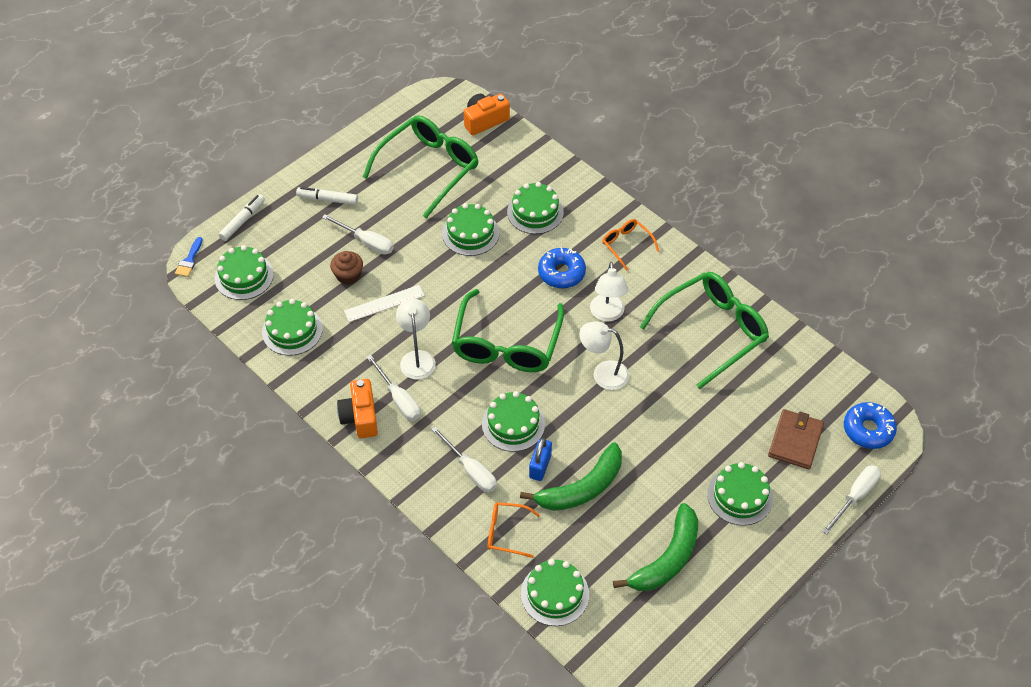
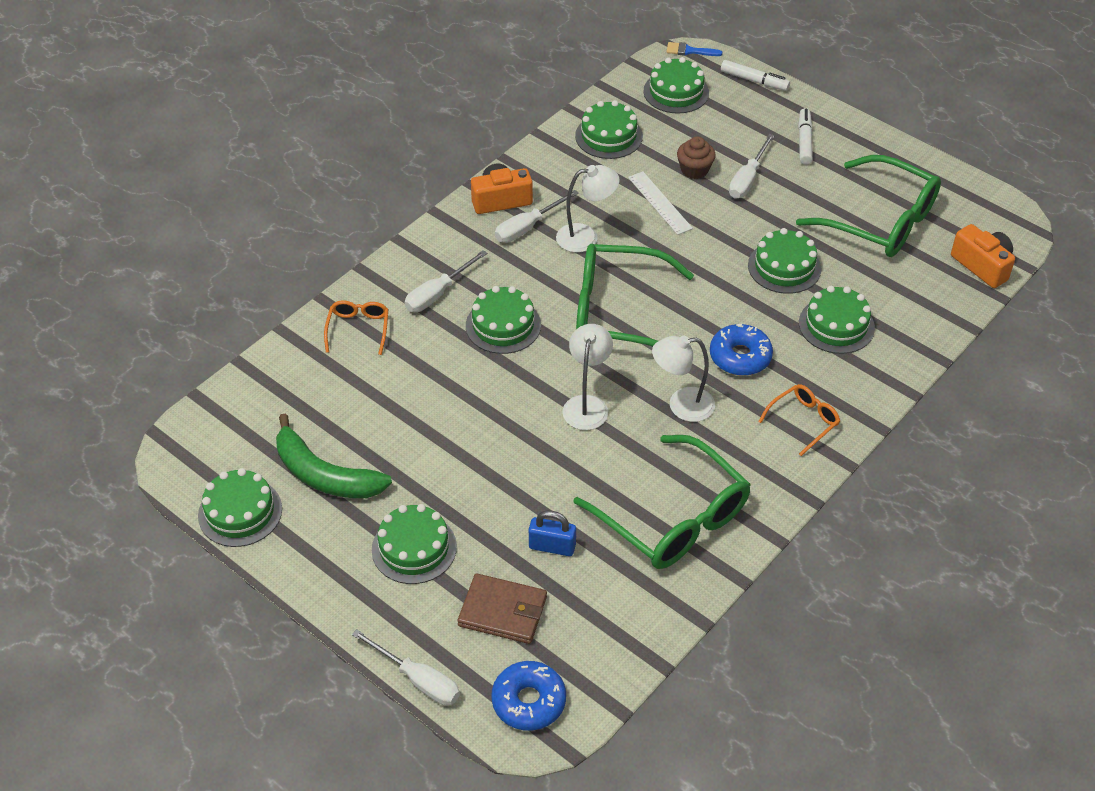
camera: 85 degrees right, 5 degrees down
green banana [520,442,622,511] -> none
green cake [521,559,589,626] -> green cake moved to [198,468,282,547]
blue padlock [529,438,552,481] -> blue padlock moved to [529,510,576,556]

